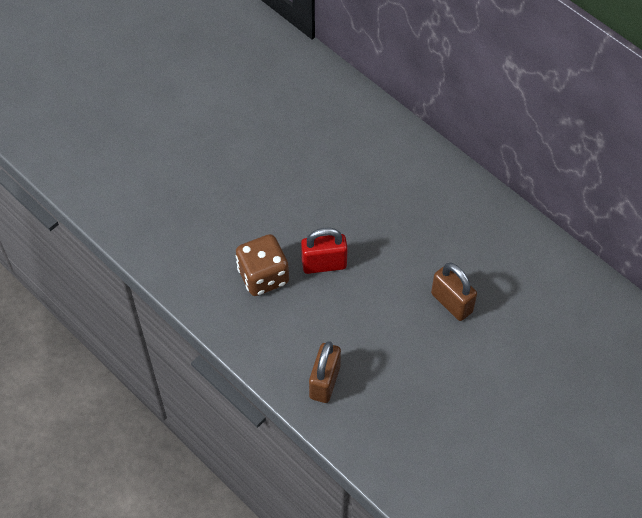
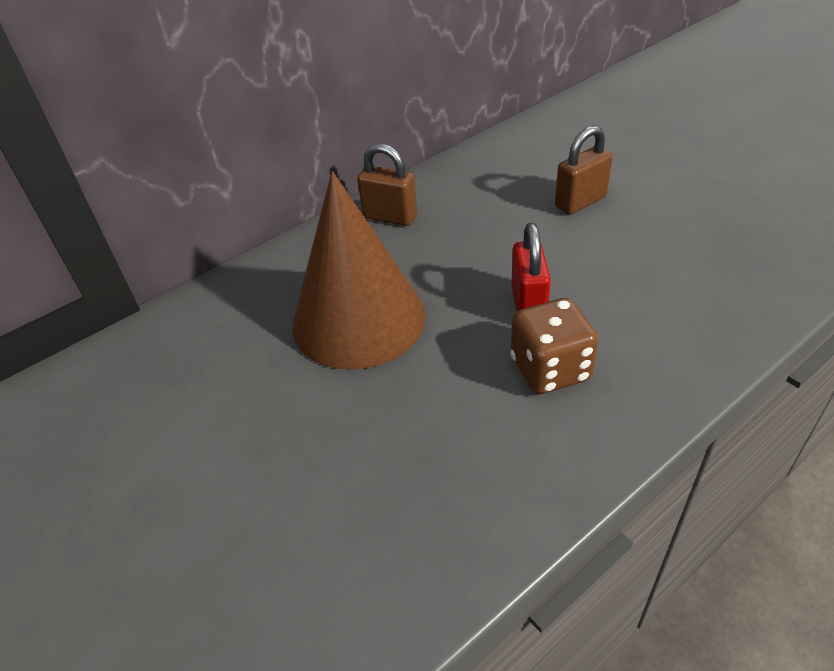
camera: 80 degrees left, 15 degrees down
brown padlock [309,341,341,403] -> brown padlock moved to [357,144,417,226]
none -> brown cone [292,171,426,370]

